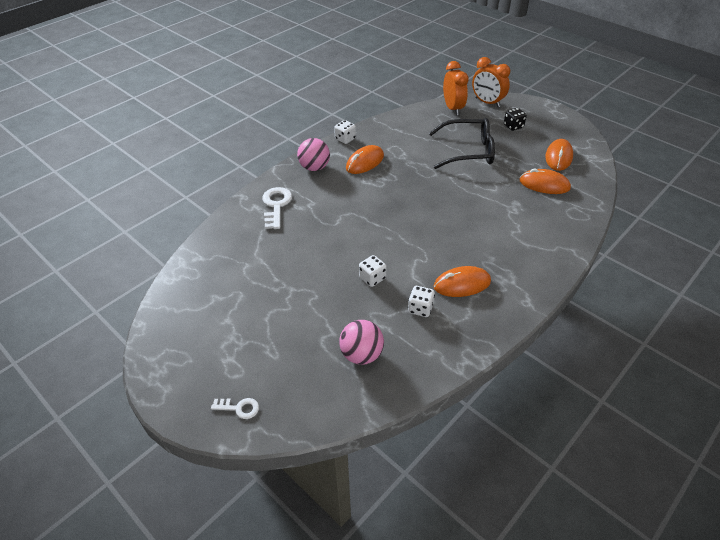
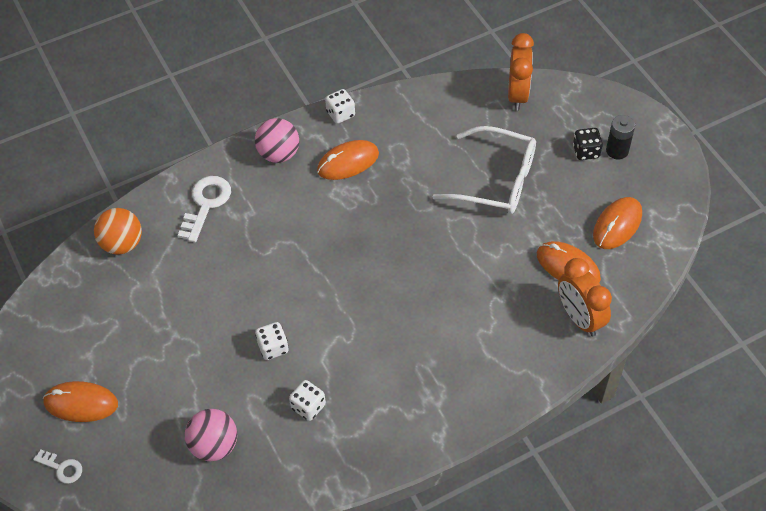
camera: 20 degrees right, 10 degrees up
black glasses [429,118,495,169] -> white glasses [432,126,536,214]
orange mouse [434,266,491,297] -> orange mouse moved to [43,381,118,422]
orange clock [472,57,510,107] -> orange clock moved to [558,258,612,336]
none -> orange ball [94,208,142,255]
none -> black battery [606,115,635,159]

